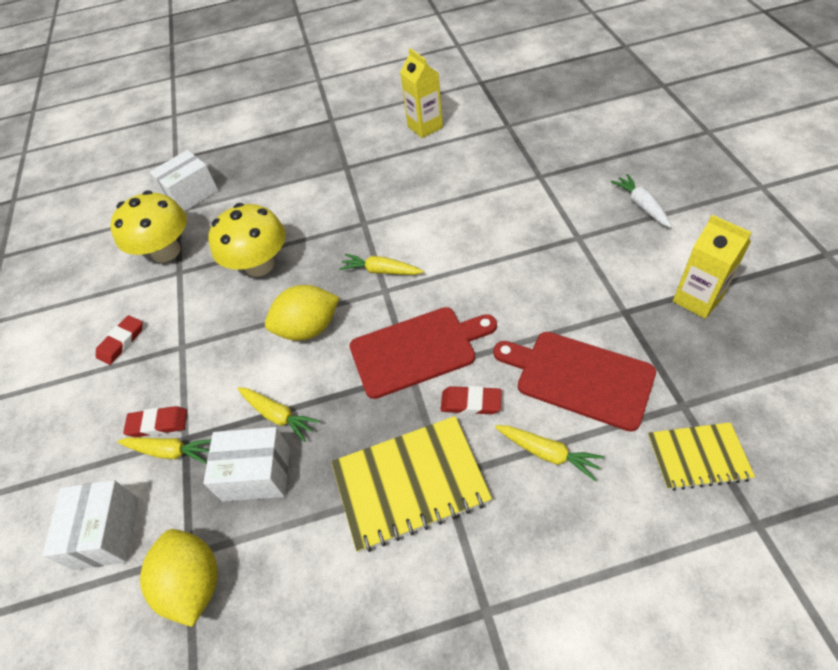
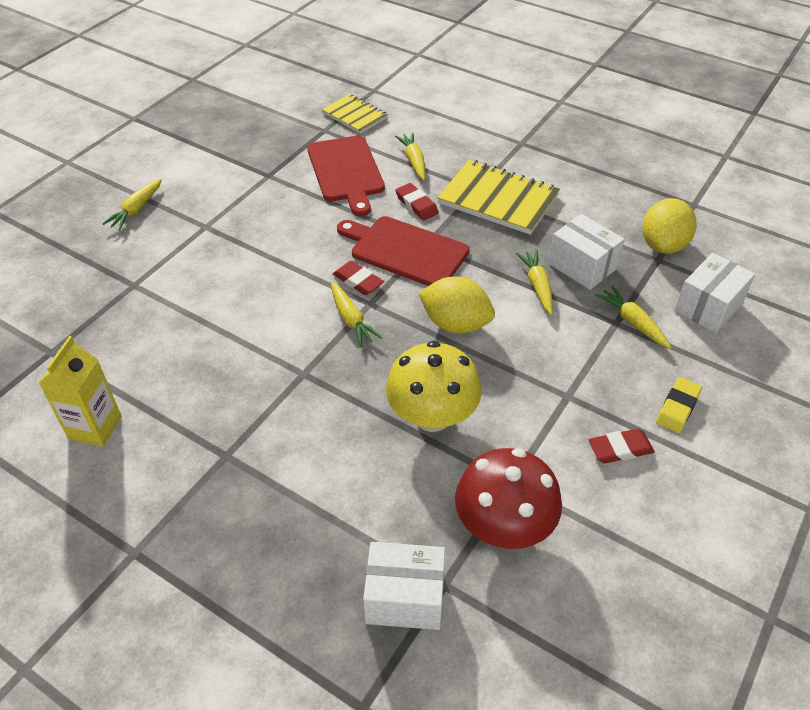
camera: 140 degrees left, 5 degrees down
yellow mushroom [110,190,187,263] -> red mushroom [455,448,562,549]
red eraser [123,406,187,437] -> red eraser moved to [333,261,384,295]
white carrot [611,174,672,228] -> yellow carrot [102,179,162,230]
yellow carton [673,215,752,319] -> none
none -> yellow eraser [656,377,702,433]

